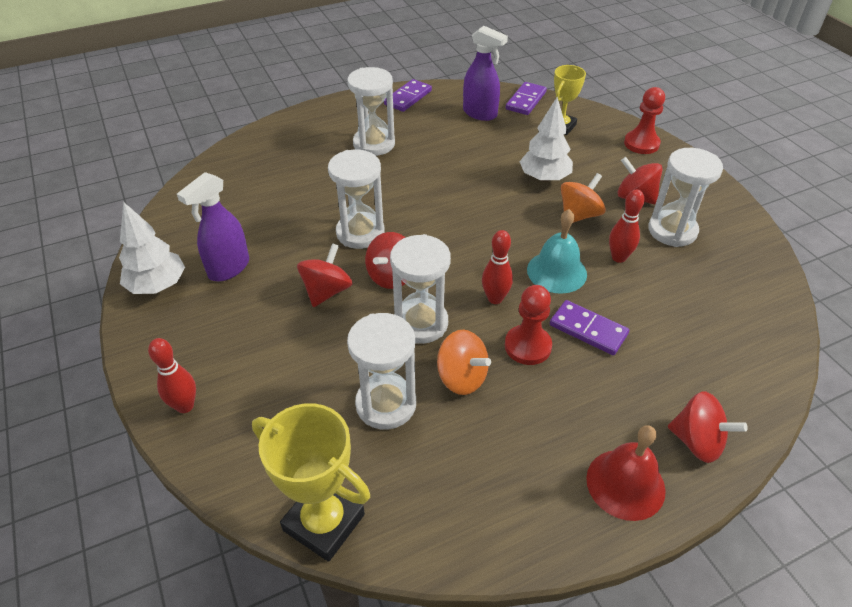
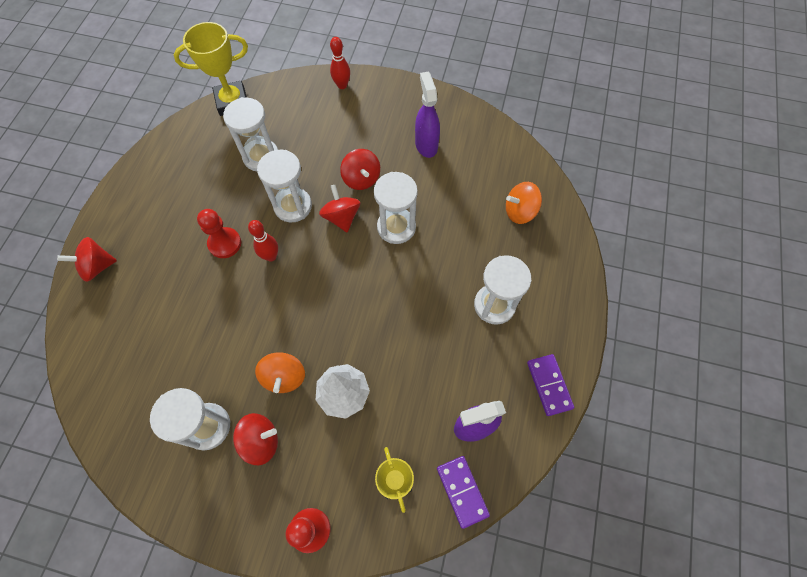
camera: 130 degrees right, 20 degrees up
white tree [119,202,185,294] -> none
orange spinning top [437,330,491,395] -> orange spinning top moved to [506,182,542,224]
turquoise bell [527,209,587,294] -> none
purple domino [550,300,629,355] -> none
red bell [586,425,666,521] -> none
red bowling pin [609,189,645,263] -> none

